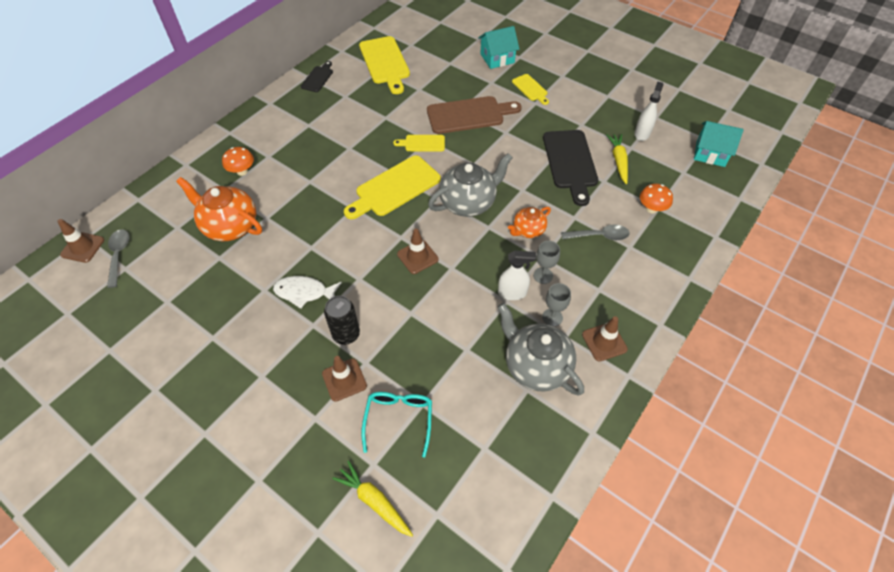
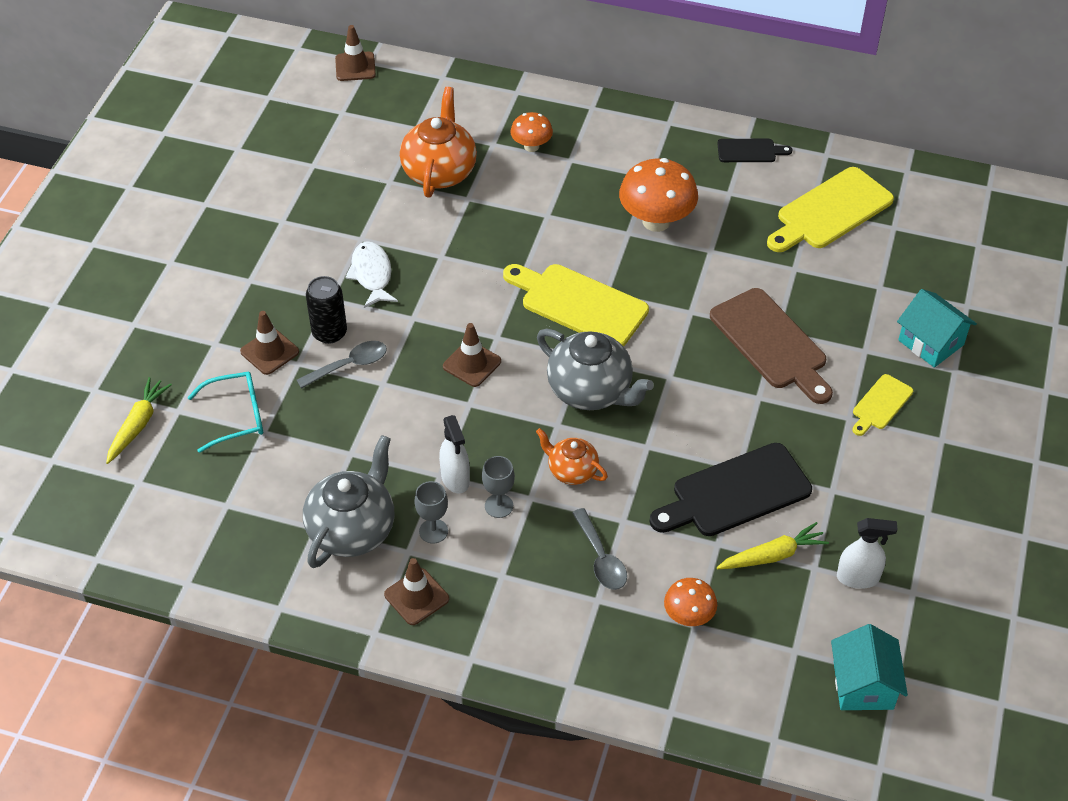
camera: 70 degrees right, 5 degrees down
grey spoon [107,229,129,288] -> grey spoon moved to [297,341,387,389]
yellow cutting board [393,135,445,152] -> none
none -> orange mushroom [619,158,698,232]

